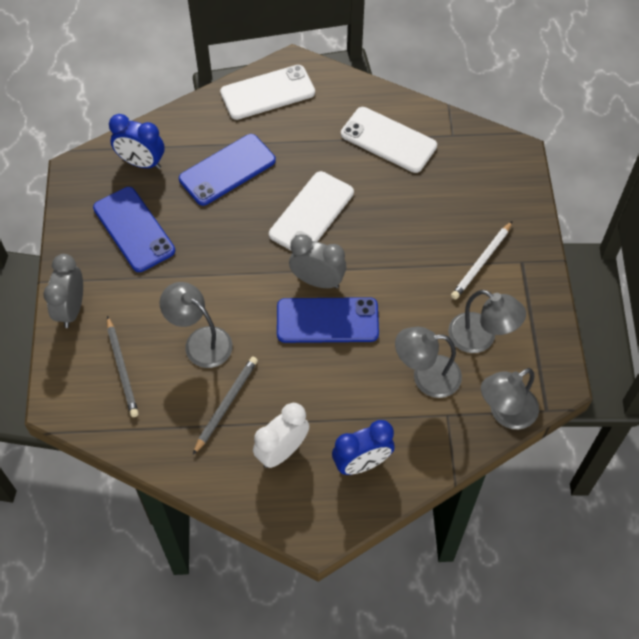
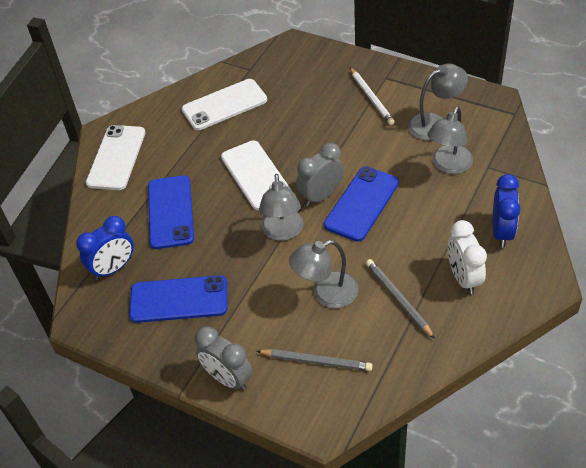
camera: 55 degrees left, 10 degrees down
grey lamp [481,368,539,429] -> grey lamp moved to [259,174,304,241]

